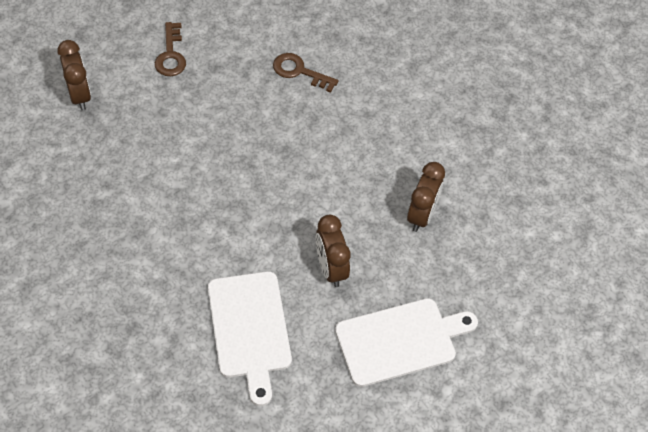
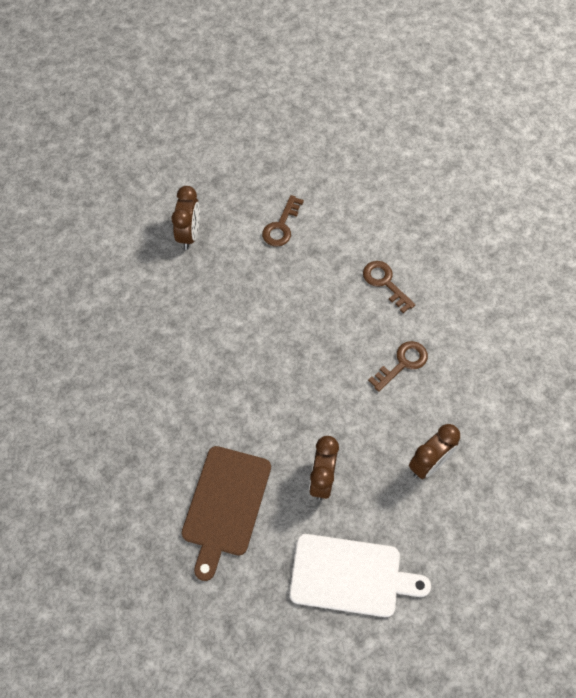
camera: 30 degrees right, 5 degrees up
white cutting board [208,271,292,406] -> brown cutting board [182,446,271,581]
none -> brown key [368,341,428,392]

